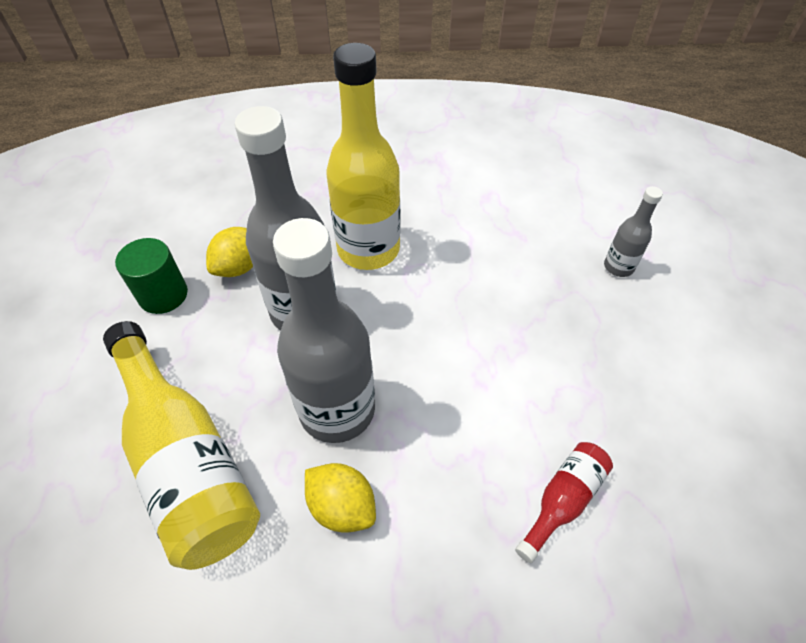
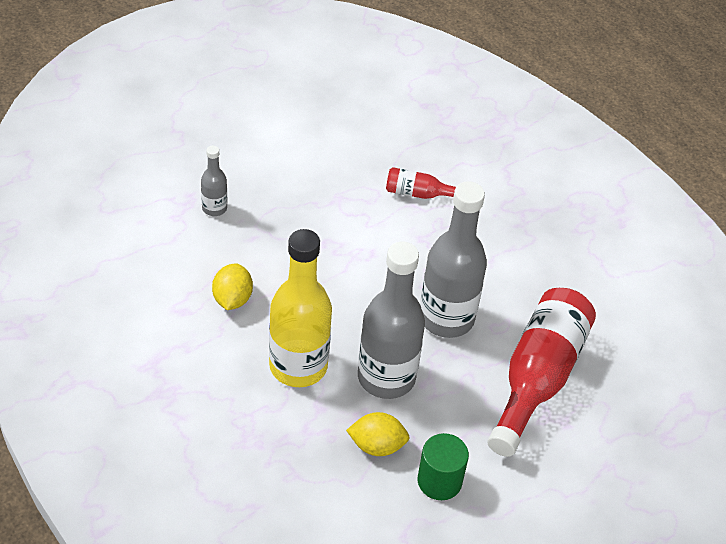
camera: 125 degrees left, 5 degrees down
yellow bottle [103,321,260,570] -> red bottle [488,288,596,457]
yellow lemon [305,463,376,532] -> yellow lemon moved to [212,264,253,310]

